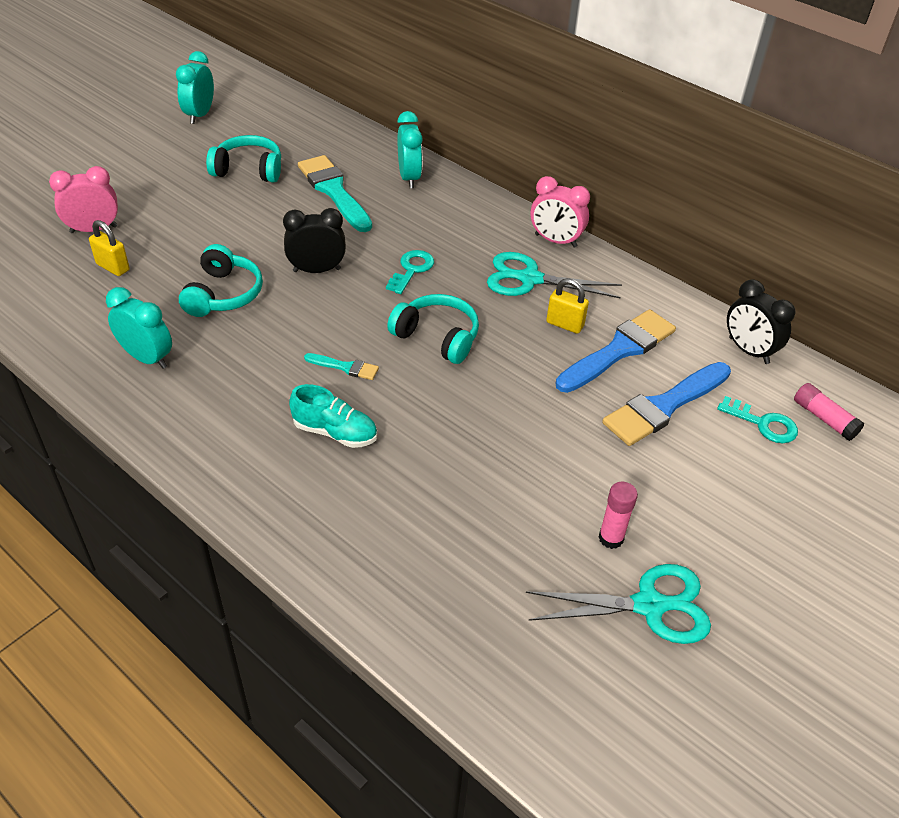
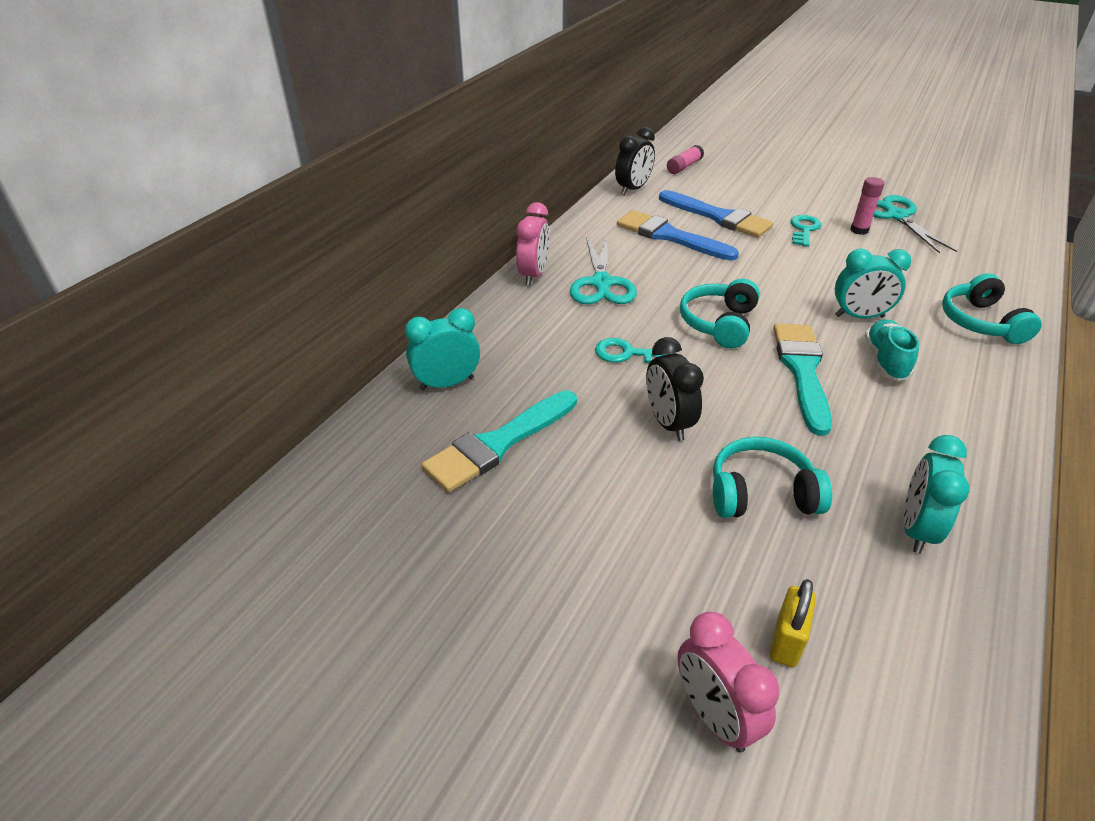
camera: 100 degrees left, 5 degrees down
turquoise clock [176,51,214,124] -> turquoise clock moved to [835,248,911,319]
turquoise headphones [206,135,281,183] -> turquoise headphones moved to [942,273,1042,344]
turquoise brush [304,353,379,380] -> turquoise brush [773,324,832,436], size x2.07
yellow padlock [546,278,589,334] -> none
turquoise key [717,396,798,443] -> turquoise key moved to [791,215,822,247]

